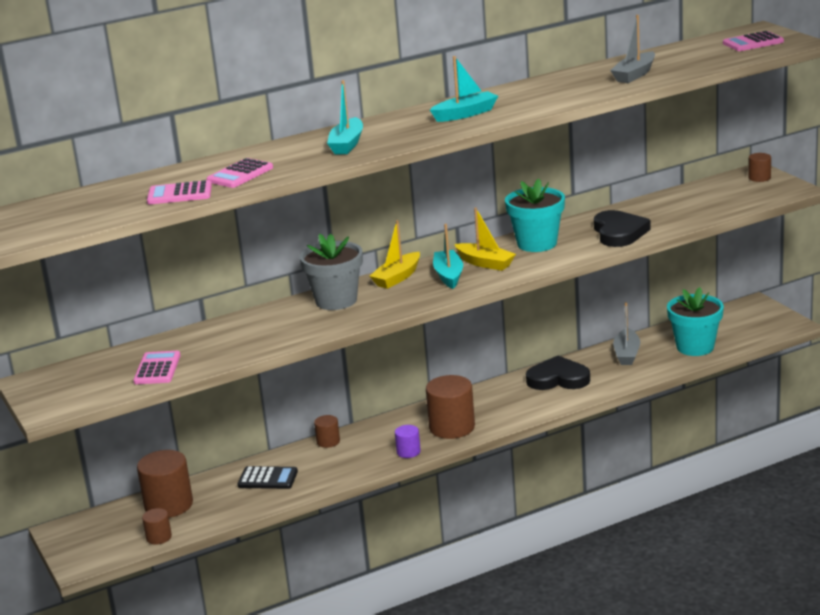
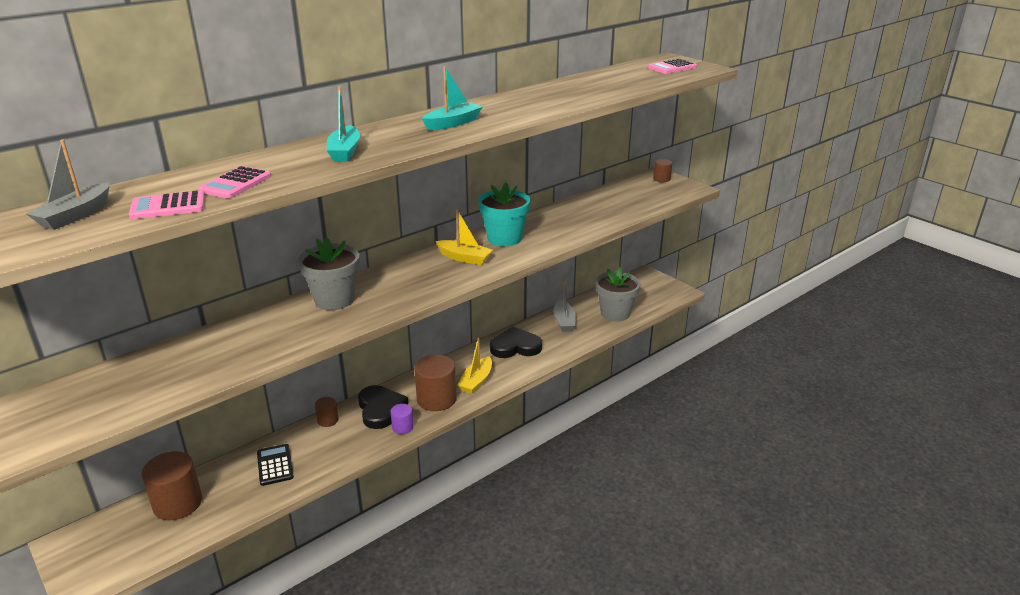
camera: 15 degrees left, 5 degrees up
pink calculator [133,351,180,384] -> none
brown cylinder [142,508,172,545] -> none
black calculator [237,466,298,489] -> black calculator turned 105 degrees counterclockwise [257,444,294,486]
yellow boat [370,220,420,289] -> yellow boat moved to [457,338,492,394]
turquoise boat [433,224,463,289] -> none
black heart [594,210,651,247] -> black heart moved to [358,385,408,429]
grey boat [610,15,655,83] -> grey boat moved to [26,140,110,230]
turquoise flower pot [667,287,724,356] -> grey flower pot [596,267,640,321]

